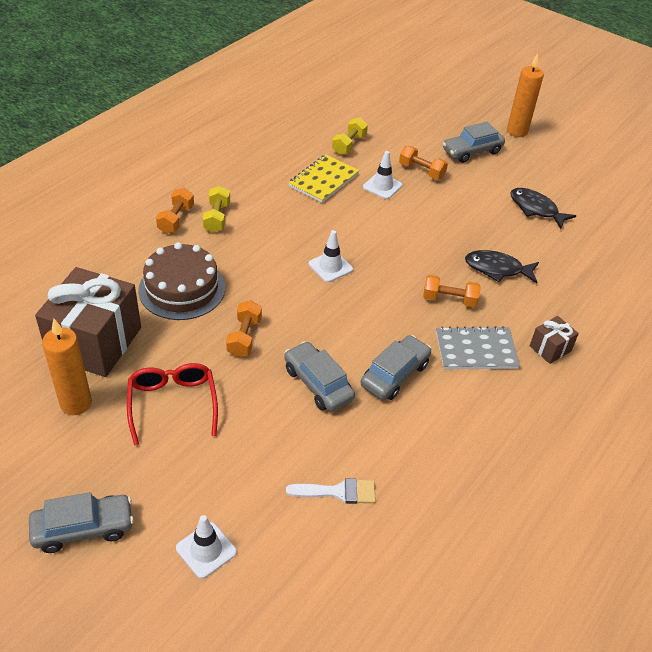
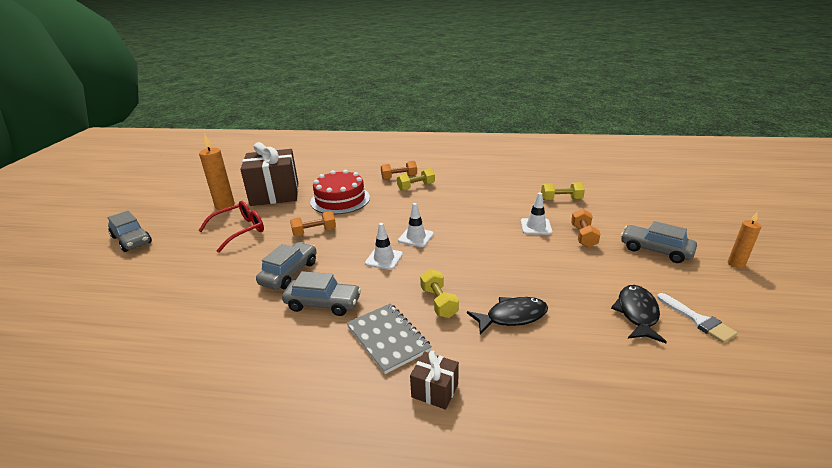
camera: 65 degrees right, 15 degrees down
brown cake [138,242,225,320] -> red cake [310,170,370,215]
white traffic cone [176,515,237,579] -> white traffic cone moved to [365,223,403,270]
white brush [286,478,376,504] -> white brush moved to [657,293,737,343]
yellow notebook [288,154,359,203] -> none
orange dumbbell [423,275,481,307] -> yellow dumbbell [420,269,459,318]
black fish [465,250,539,283] -> black fish turned 90 degrees clockwise [467,297,548,335]
orange candle [507,53,544,137] -> orange candle [728,212,762,268], size x0.61

